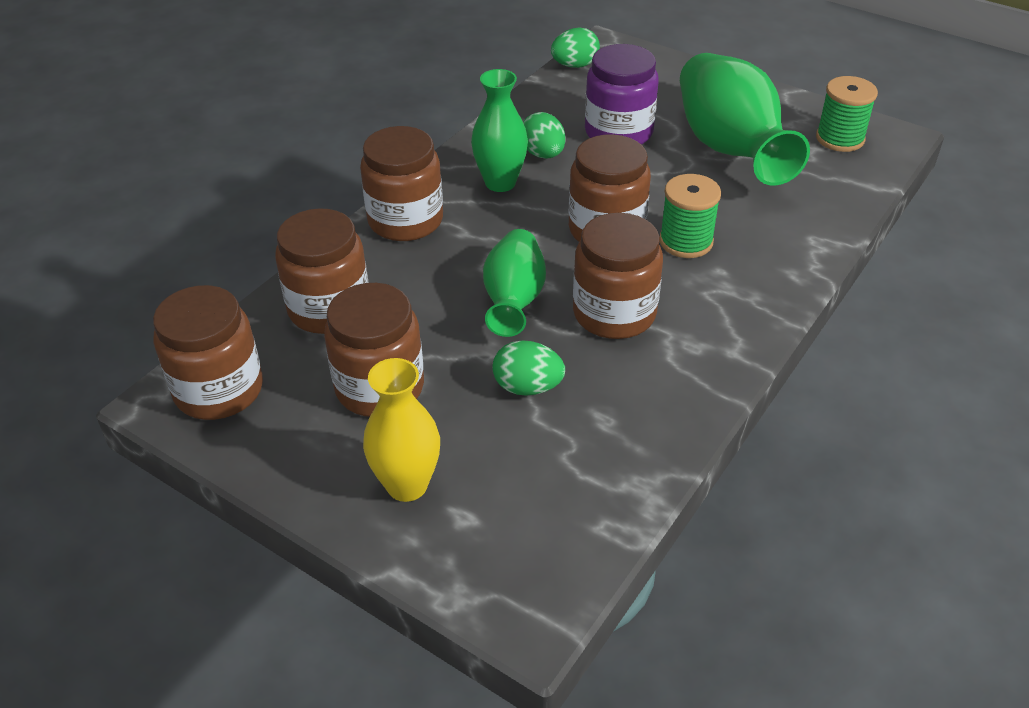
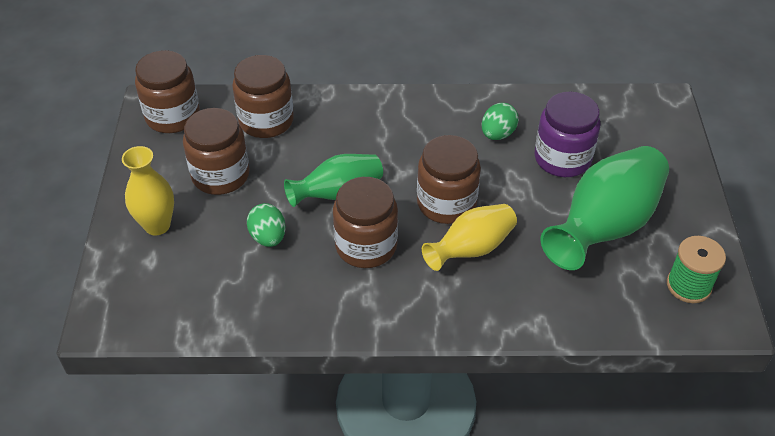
camera: 55 degrees right, 5 degrees up
brown jar [360,126,443,241] -> none
green vase [471,69,528,192] -> none
green egg [551,28,600,68] -> none
green spool [660,174,721,258] -> yellow vase [422,204,517,271]

